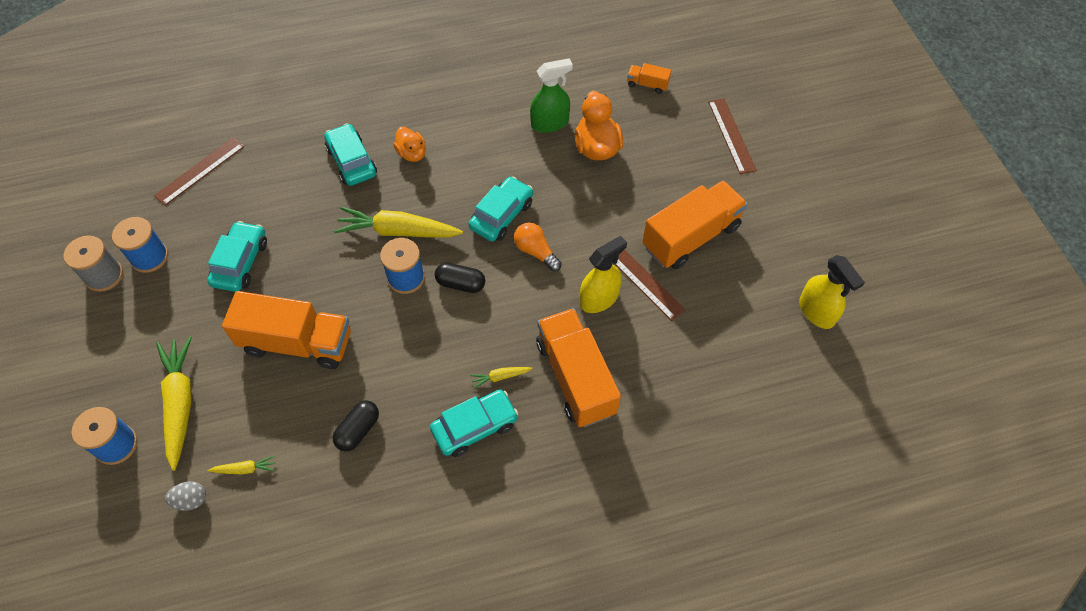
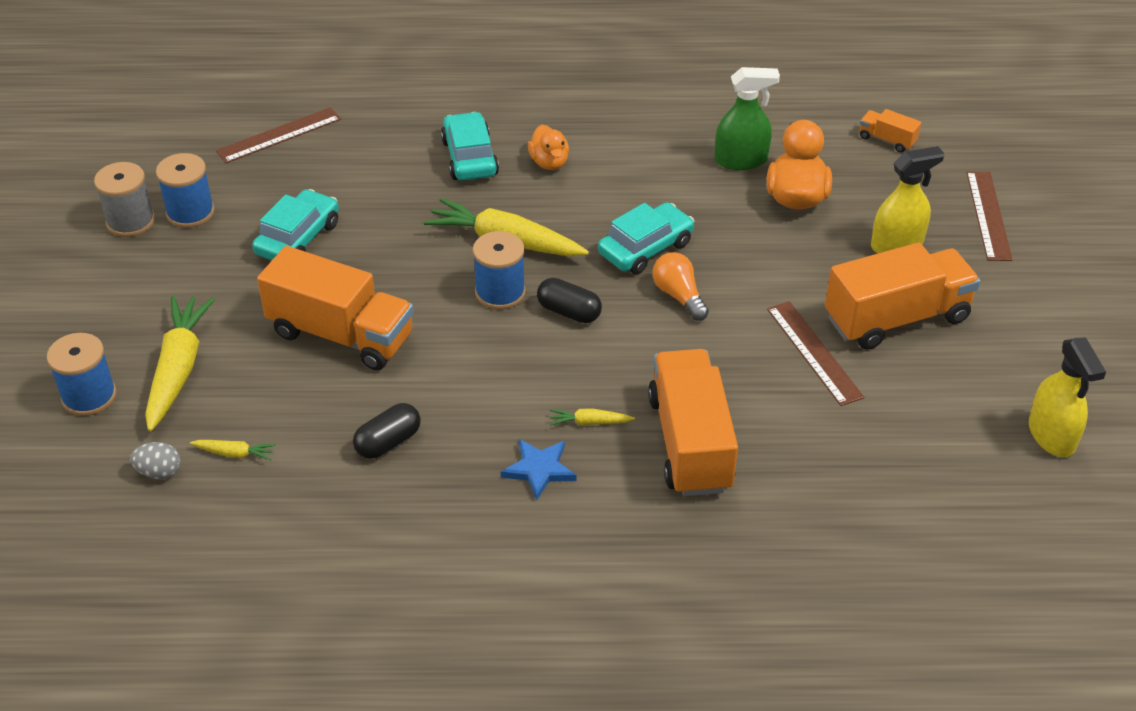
camera: 15 degrees right, 15 degrees down
turquoise car [430,390,518,457] -> blue star [501,439,577,500]
yellow spray bottle [580,236,627,313] -> yellow spray bottle moved to [871,146,945,253]

